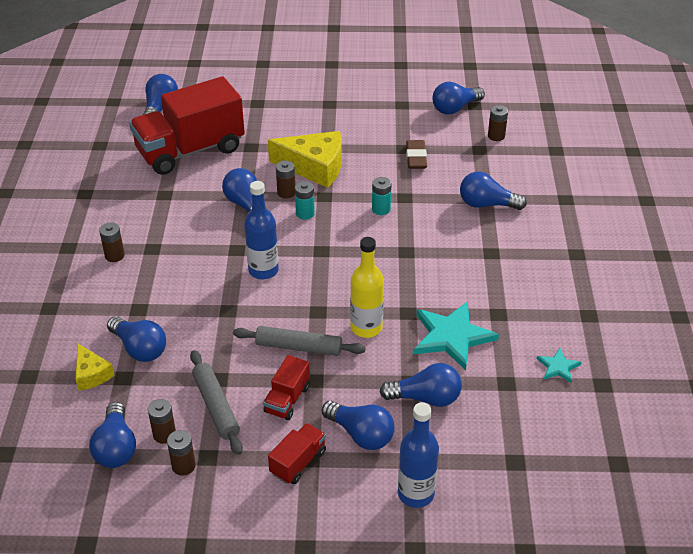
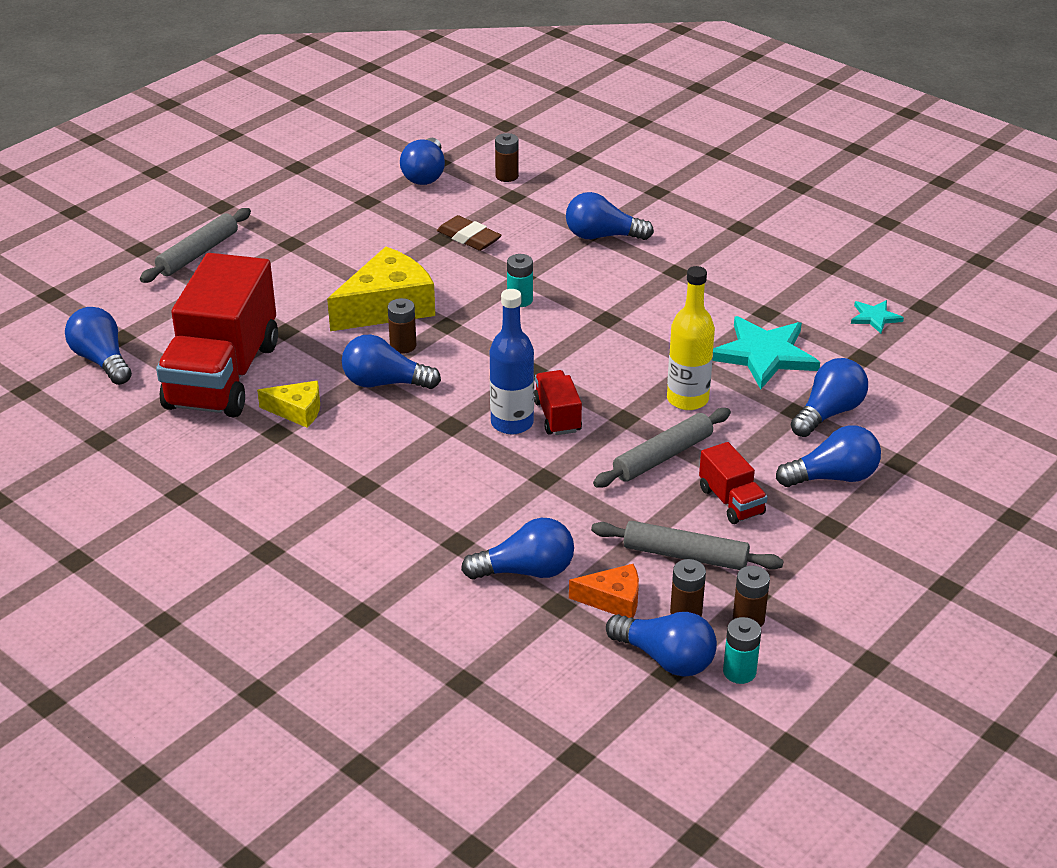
camera: 50 degrees left, 5 degrees down
yellow cheese [75,344,115,390] -> yellow cheese moved to [257,381,320,428]
brown battery [99,223,125,262] -> none
red truck [268,423,326,484] -> red truck moved to [534,370,582,435]
turquoise battery [295,181,315,220] -> turquoise battery moved to [723,617,761,684]
blue bottle [398,402,439,508] -> none
blue light bulb [460,172,527,210] -> blue light bulb turned 45 degrees clockwise [566,192,654,240]
none -> grey rolling pin [140,208,251,283]
none -> orange cheese [569,564,639,618]

